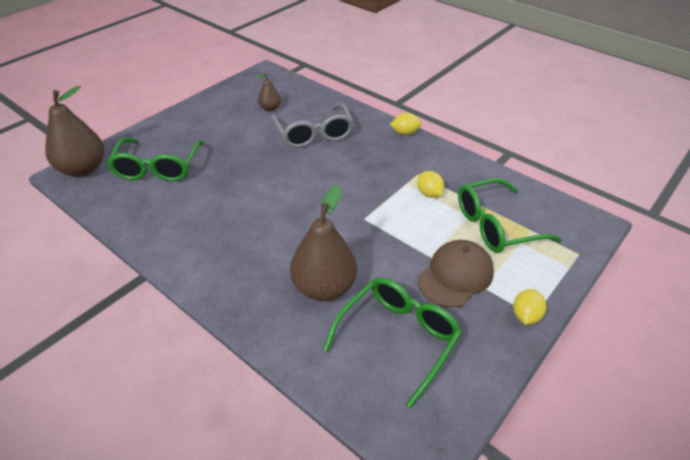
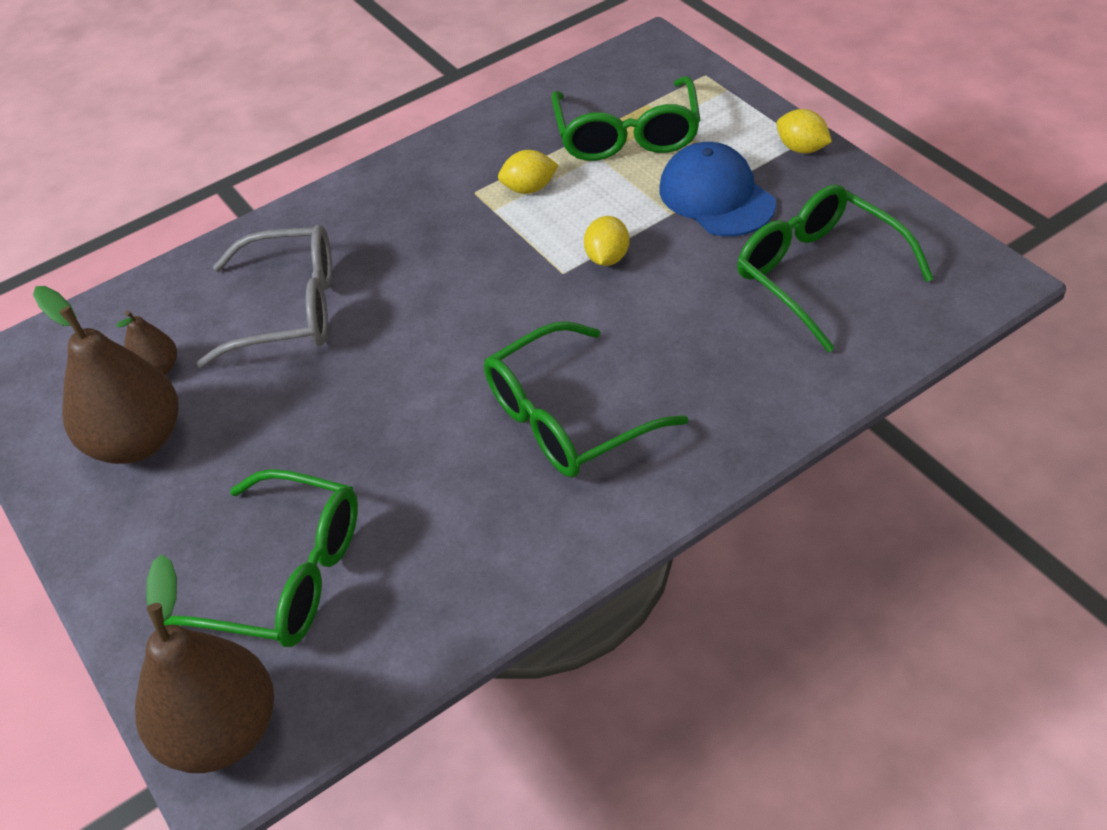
camera: 70 degrees left, 5 degrees up
brown pear [290,185,357,301] -> brown pear moved to [33,286,178,464]
yellow lemon [390,113,422,135] -> yellow lemon moved to [584,216,629,266]
brown cap [417,240,494,308] -> blue cap [659,142,776,236]
none -> green glasses [484,321,688,477]

